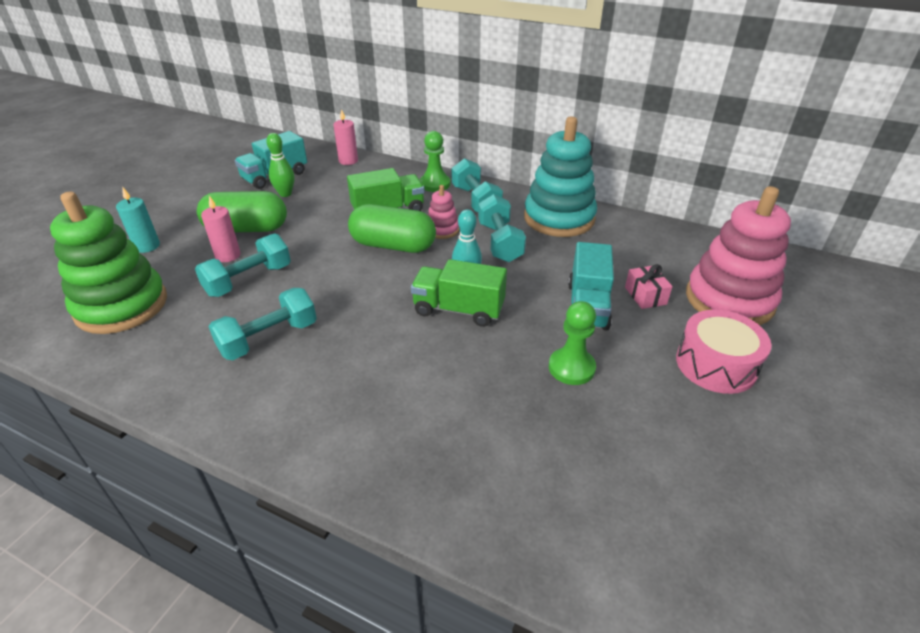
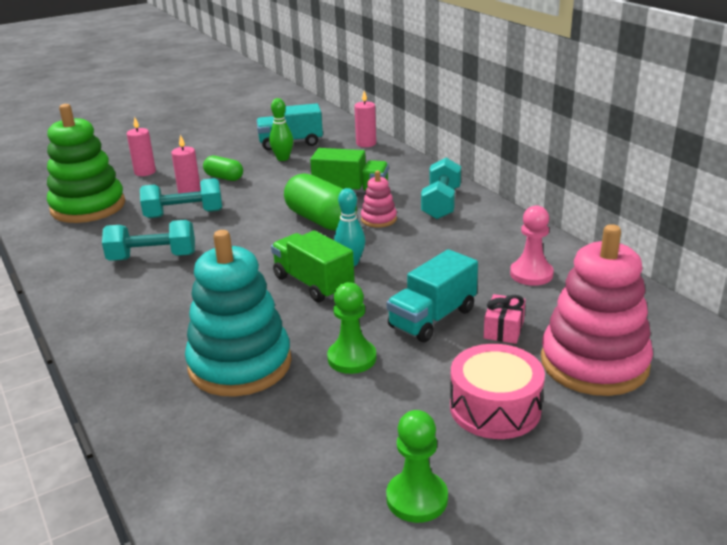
camera: 35 degrees right, 10 degrees down
turquoise candle [116,187,160,253] -> pink candle [127,117,156,176]
green capsule [197,191,287,232] -> green capsule [203,156,243,181], size x0.57
green pawn [420,131,450,192] -> green pawn moved to [386,410,448,523]
turquoise dumbbell [478,194,526,262] -> none
turquoise stacking toy [524,116,597,237] -> turquoise stacking toy moved to [185,230,292,397]
none -> pink pawn [510,205,554,286]

